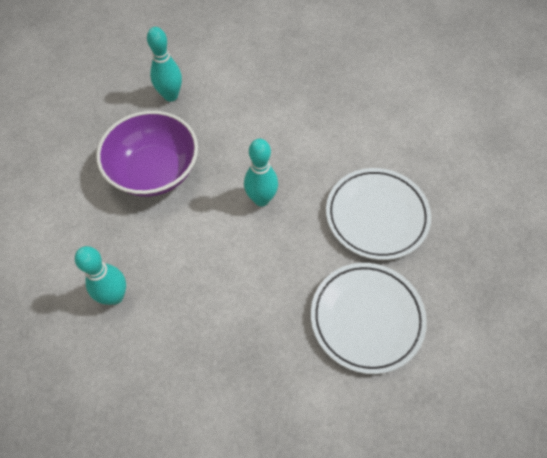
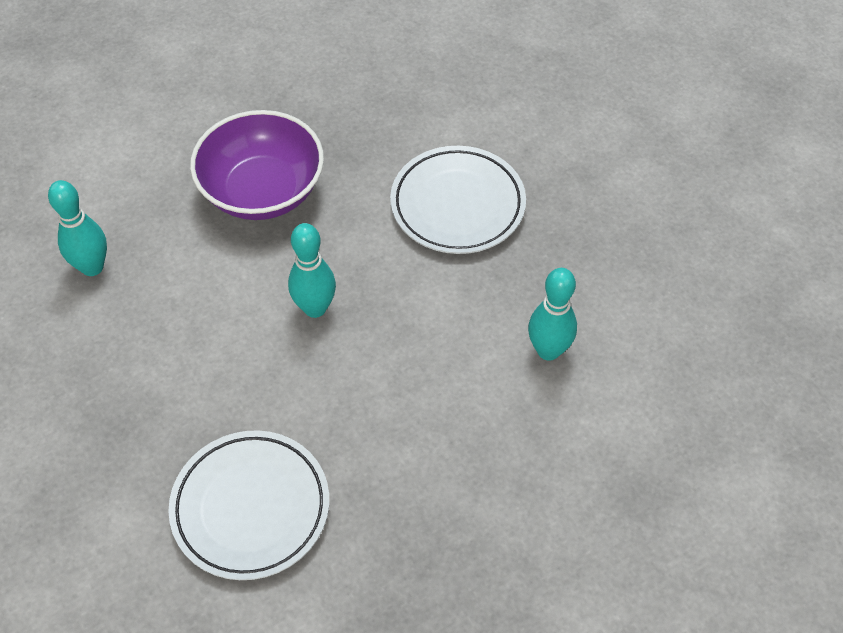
camera: 50 degrees right, 5 degrees down
turquoise bowling pin [147,27,182,102] -> turquoise bowling pin moved to [528,268,577,361]
white plate [326,168,431,260] -> white plate moved to [390,146,526,254]

